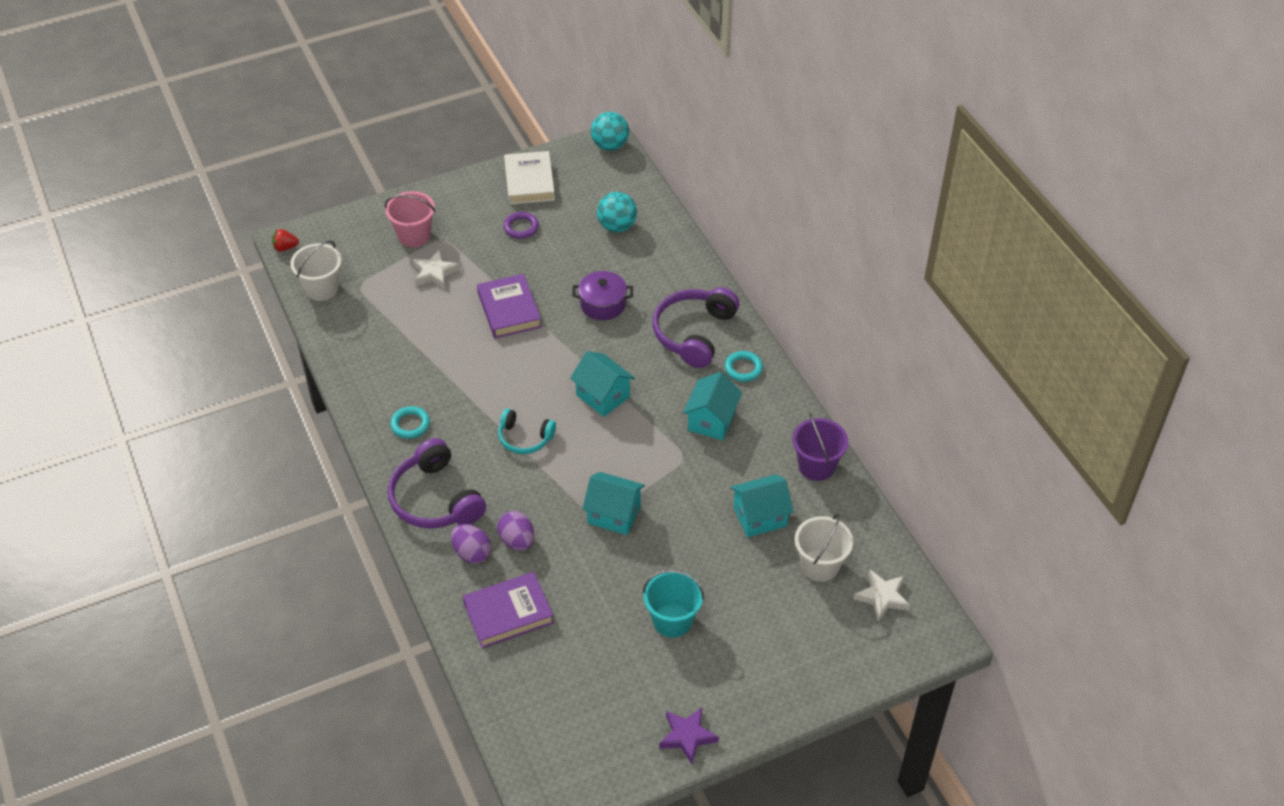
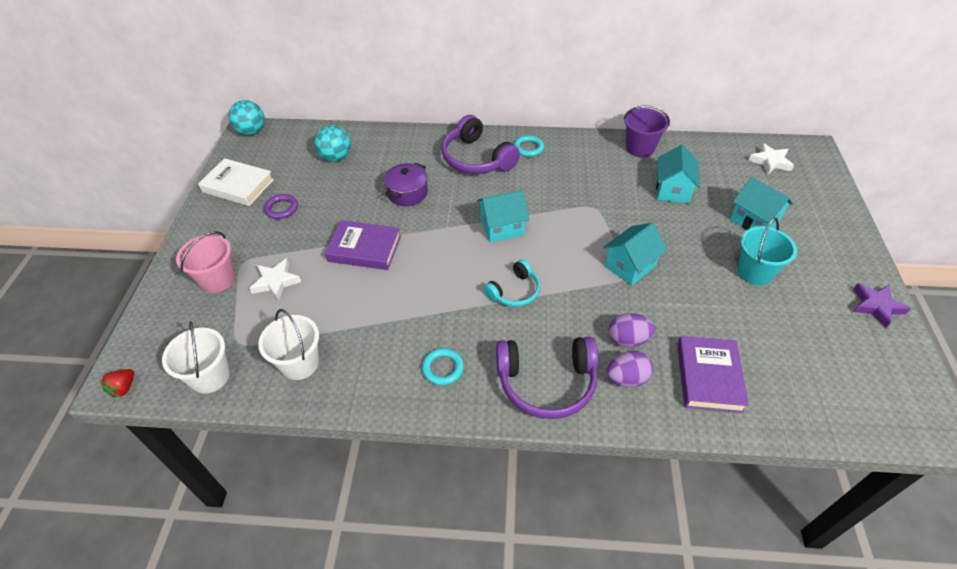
camera: 60 degrees left, 0 degrees up
turquoise house [683,372,742,440] -> turquoise house moved to [730,177,793,230]
white bucket [795,513,853,582] -> white bucket moved to [258,309,319,380]

